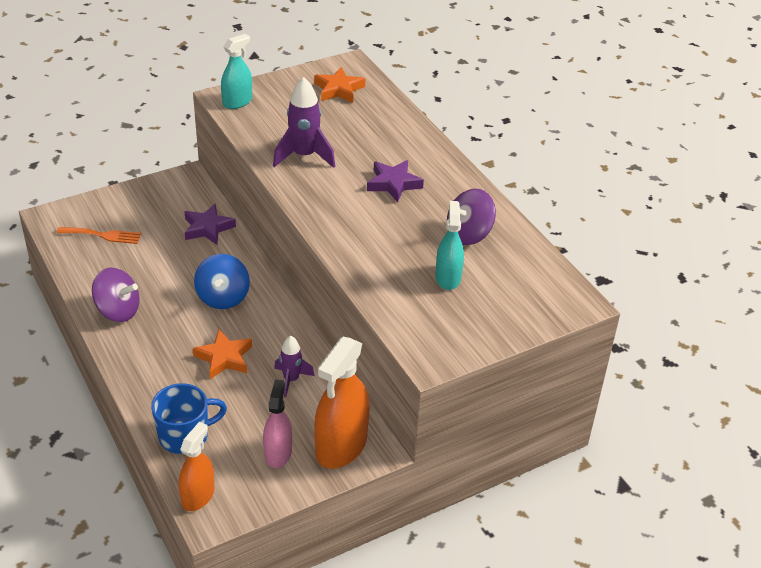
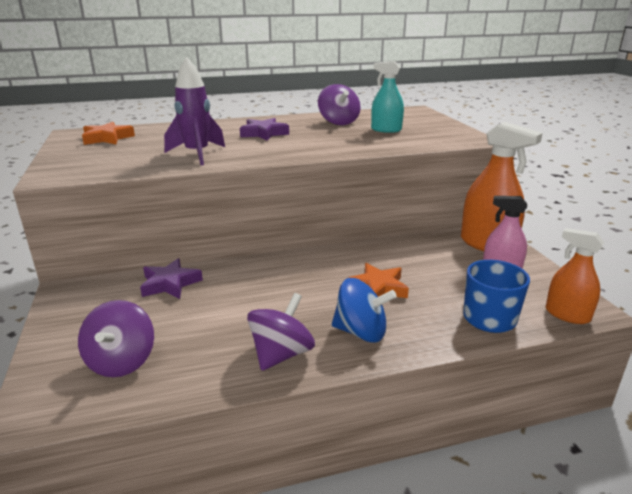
camera: 75 degrees left, 15 degrees down
orange fork [56,227,141,244] -> purple spinning top [78,300,154,377]
blue spinning top [194,254,250,309] -> blue spinning top moved to [332,278,397,343]
turquoise spray bottle [221,34,252,109] -> none
purple rocket [274,336,315,398] -> none

